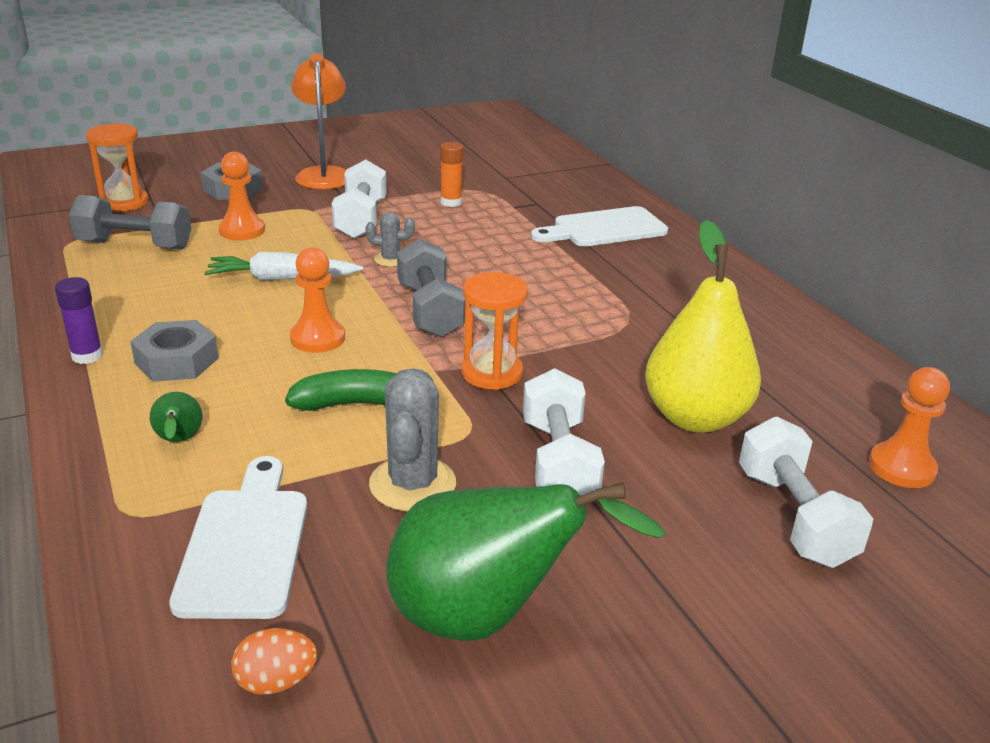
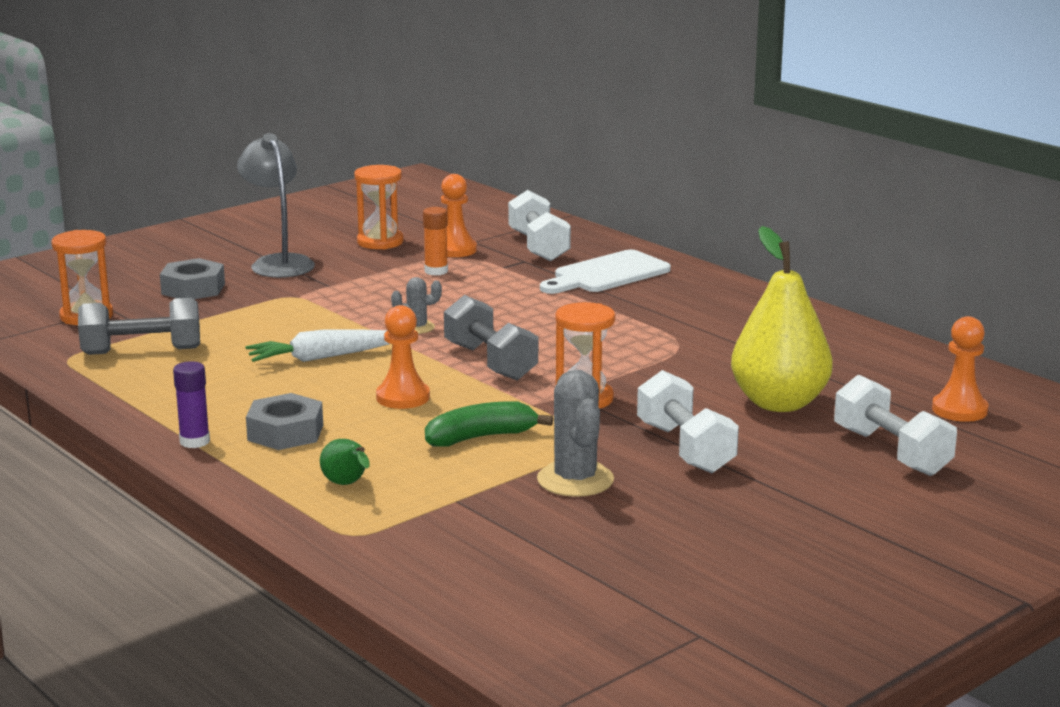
camera: 15 degrees left, 10 degrees down
white cutting board [169,456,307,619] -> none
orange pawn [219,152,265,240] -> orange pawn moved to [441,174,477,257]
orange egg [231,628,317,695] -> none
orange lamp [291,54,346,190] -> grey lamp [237,133,315,278]
white dumbbell [331,159,387,239] -> white dumbbell moved to [508,190,571,261]
green pear [386,482,666,641] -> none
none -> orange hourglass [354,165,404,249]

